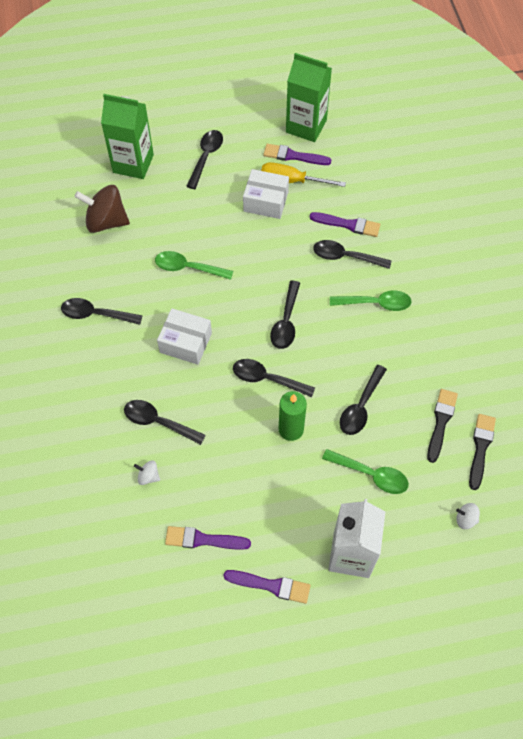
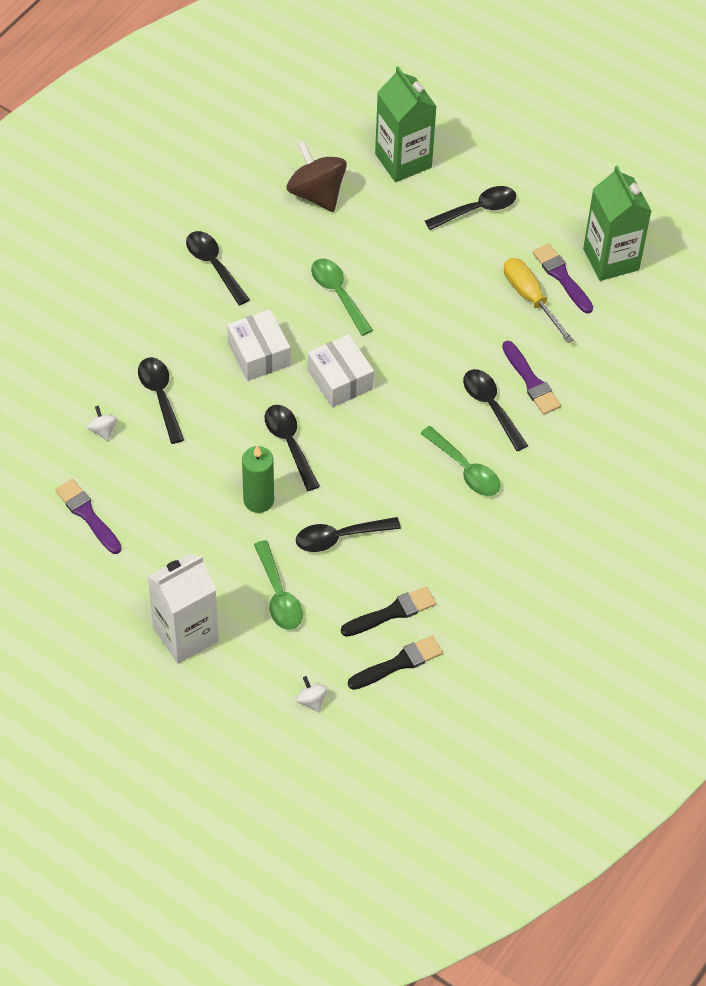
camera: 45 degrees right, 5 degrees down
purple brush [223,570,310,604] -> none
white box [243,169,289,219] -> white box moved to [308,334,374,407]
black spoon [270,281,300,349] -> none

